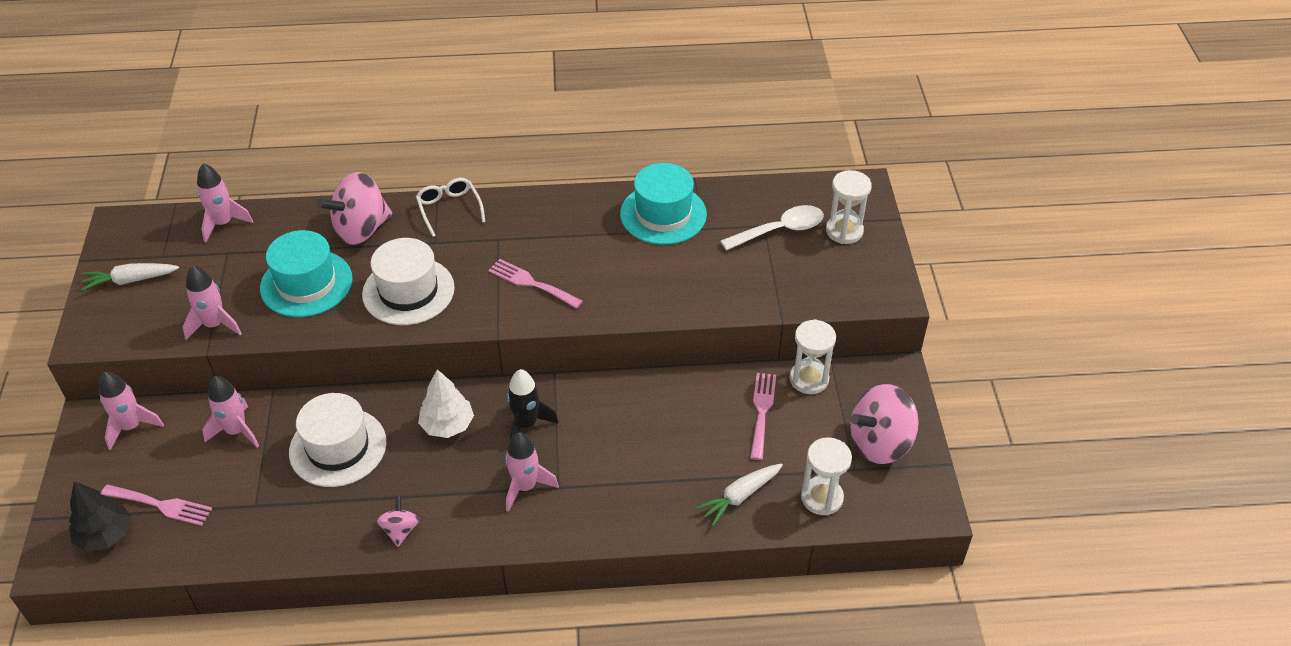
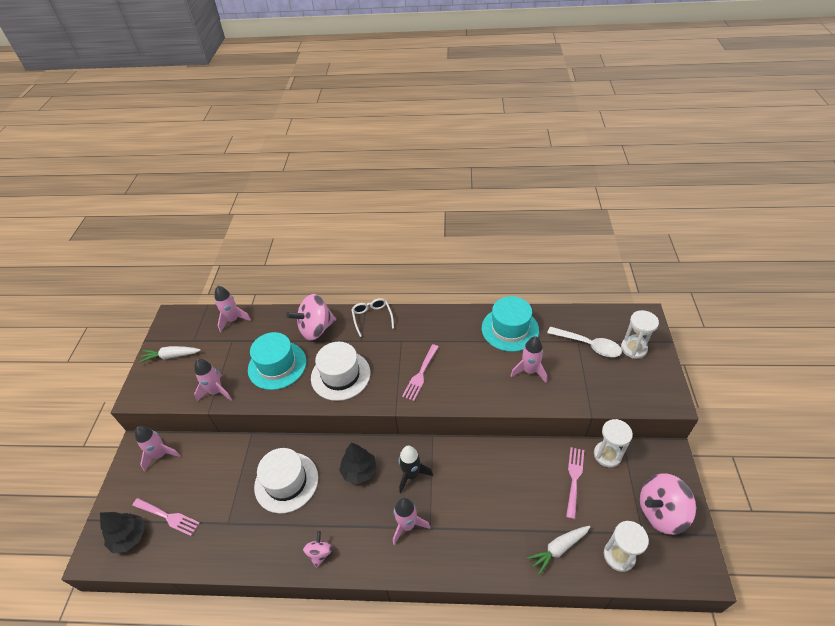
camera: 10 degrees right, 0 degrees up
pink rocket [202,376,259,448] -> pink rocket moved to [511,336,547,383]
white tree [418,369,474,438] -> black tree [339,442,377,484]
pink fork [488,259,583,309] -> pink fork turned 105 degrees counterclockwise [402,344,439,401]
white spoon [720,205,824,251] -> white spoon turned 45 degrees clockwise [547,327,622,357]

